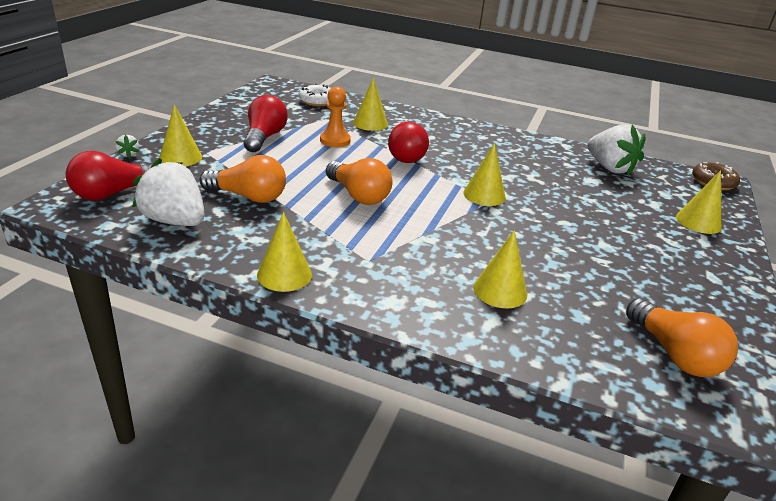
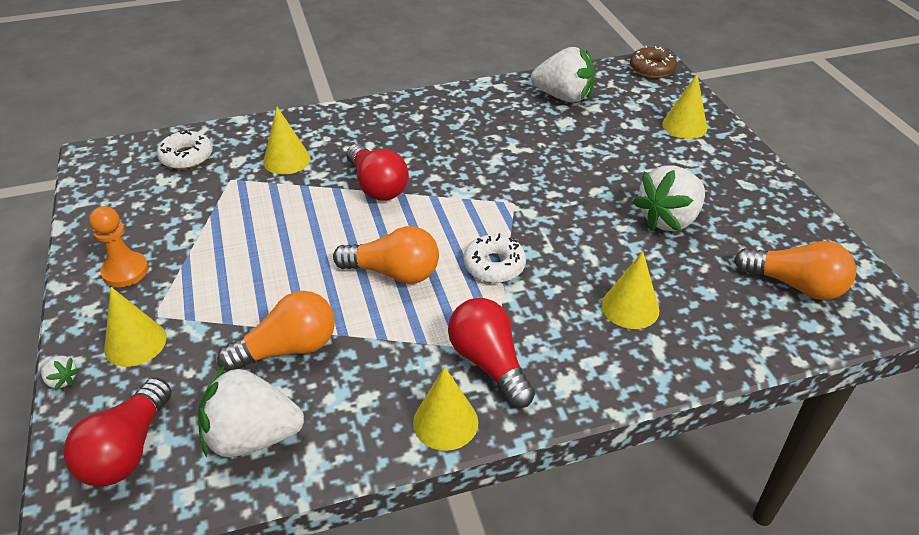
camera: 35 degrees left, 10 degrees up
red light bulb [244,95,288,152] -> red light bulb moved to [448,298,535,408]
orange pawn [320,86,351,147] -> orange pawn moved to [89,206,149,287]
yellow cone [463,143,506,206] -> none
none -> white donut [464,234,526,283]
none -> white strawberry [633,165,705,231]

